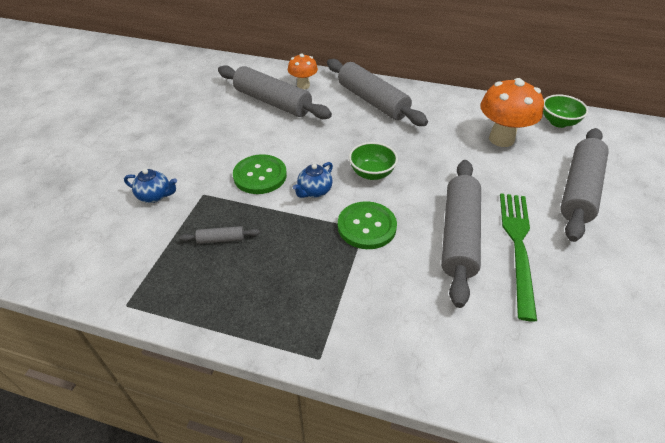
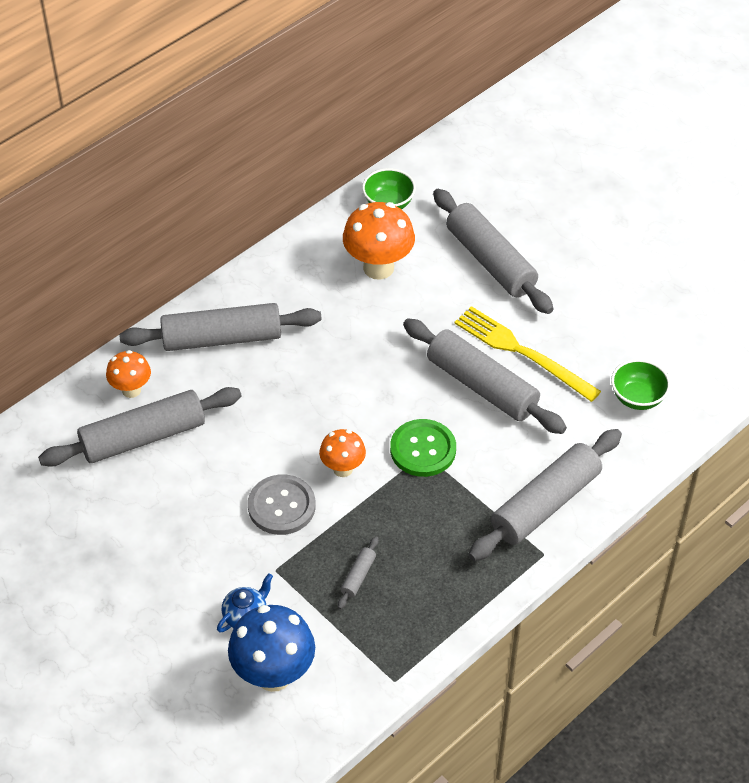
camera: 60 degrees left, 5 degrees up
green button [233,154,287,194] -> grey button [248,474,316,535]
blue teapot [293,162,333,198] -> orange mushroom [319,429,366,477]
green bowl [349,142,398,180] -> green bowl moved to [611,359,670,410]
green fork [500,193,537,322] -> yellow fork [454,306,601,402]
none -> blue mushroom [228,605,315,692]
none -> grey rolling pin [469,429,622,561]

